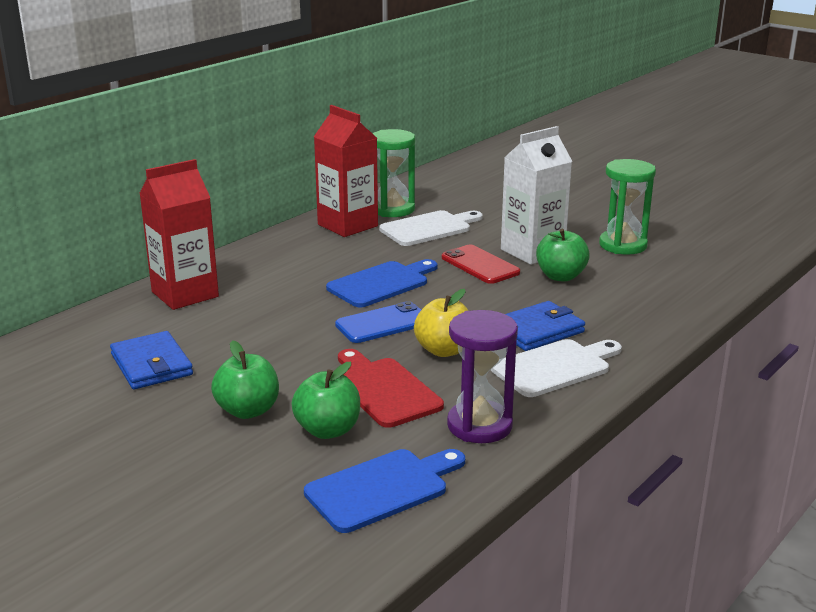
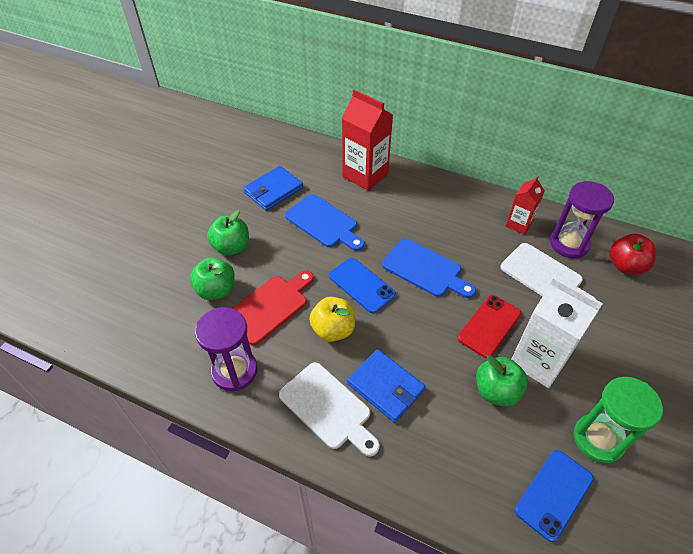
camera: 75 degrees right, 25 degrees up
blue cutting board [304,449,465,533] -> blue cutting board moved to [285,194,365,251]
red carton [314,105,378,237] -> red carton [506,176,545,235], size x0.58
green hourglass [372,129,415,217] -> purple hourglass [550,181,614,259]
none -> blue phone [515,450,594,542]
none -> red apple [610,234,656,274]

